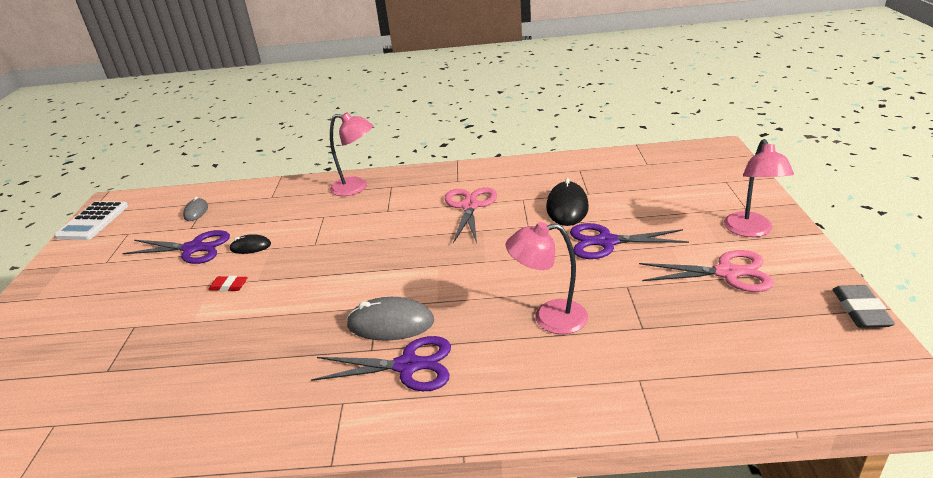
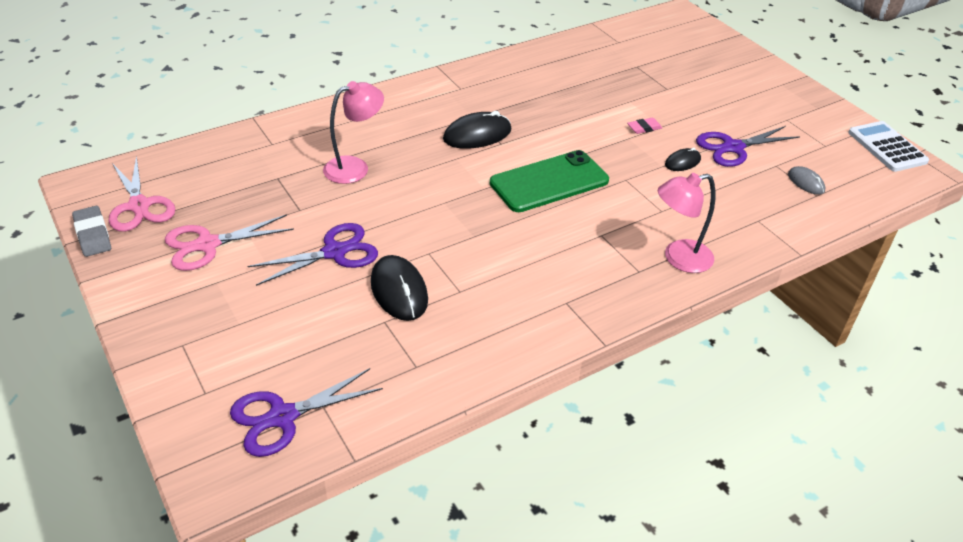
camera: 145 degrees right, 10 degrees up
red eraser [208,276,248,291] -> pink eraser [627,118,662,134]
purple scissors [311,336,451,391] -> purple scissors moved to [230,368,383,457]
grey mouse [346,297,434,341] -> black mouse [443,111,512,149]
pink scissors [445,187,497,243] -> pink scissors moved to [109,156,175,232]
pink lamp [724,139,794,237] -> none
none -> green phone [490,150,609,212]

